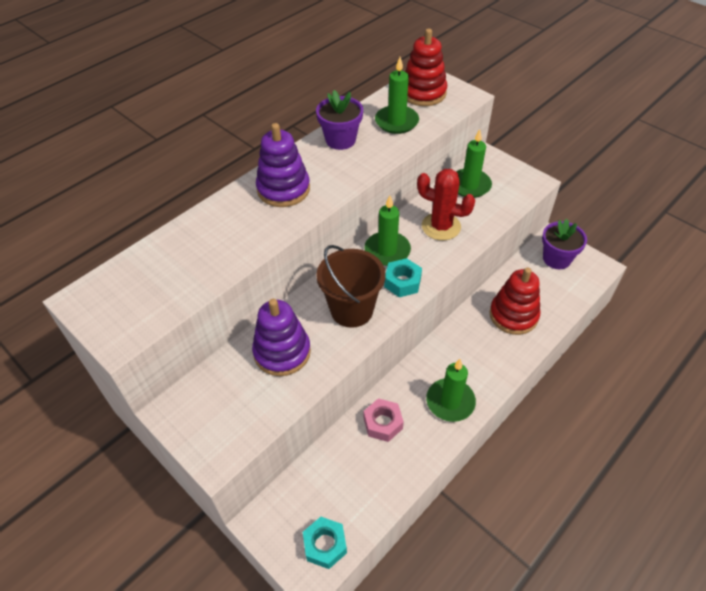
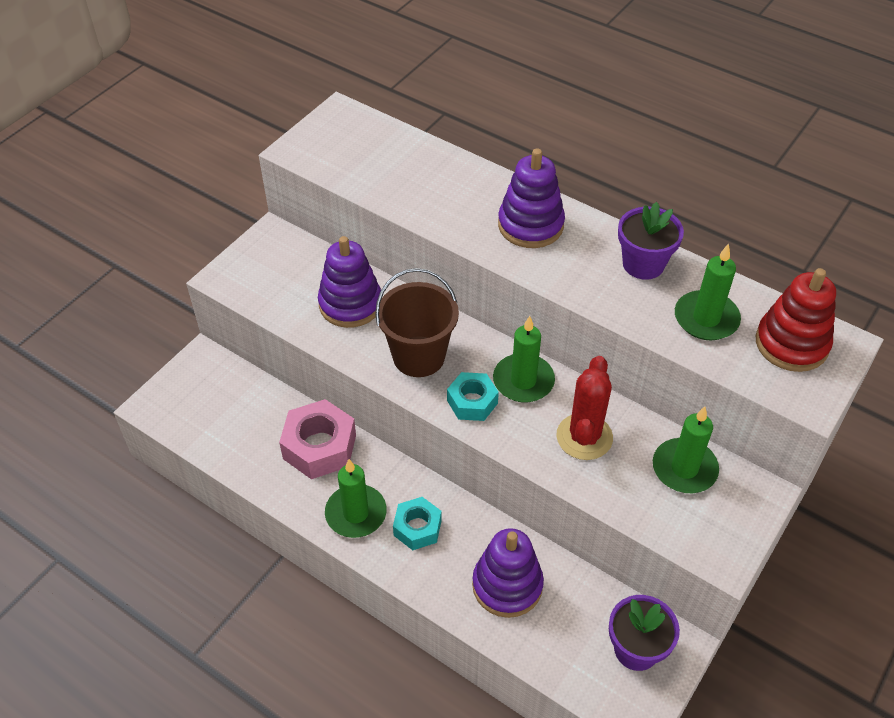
camera: 80 degrees right, 0 degrees up
turquoise nut [303,517,347,569] -> turquoise nut moved to [393,497,442,550]
pink nut [364,398,404,442] -> pink nut [279,399,356,479], size x1.60
red stacking toy [490,267,541,335] -> purple stacking toy [472,528,544,618]

